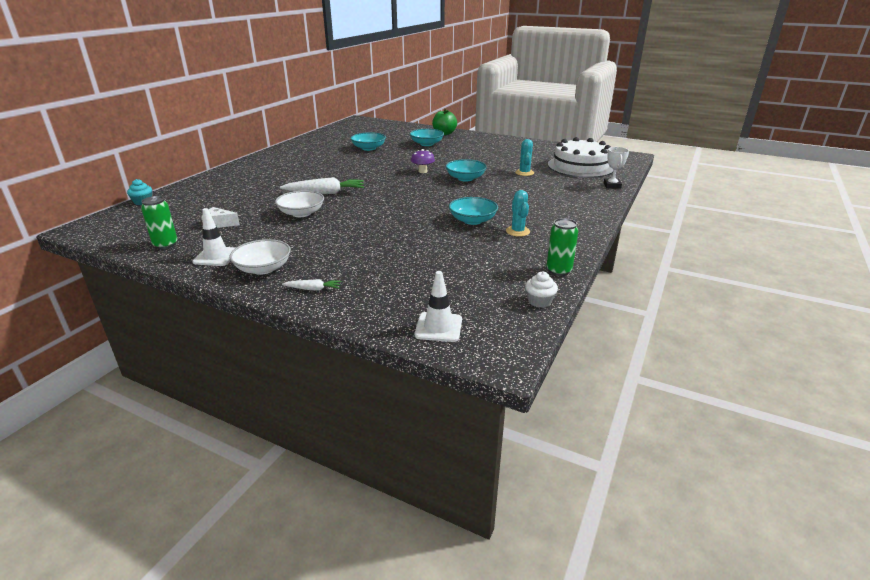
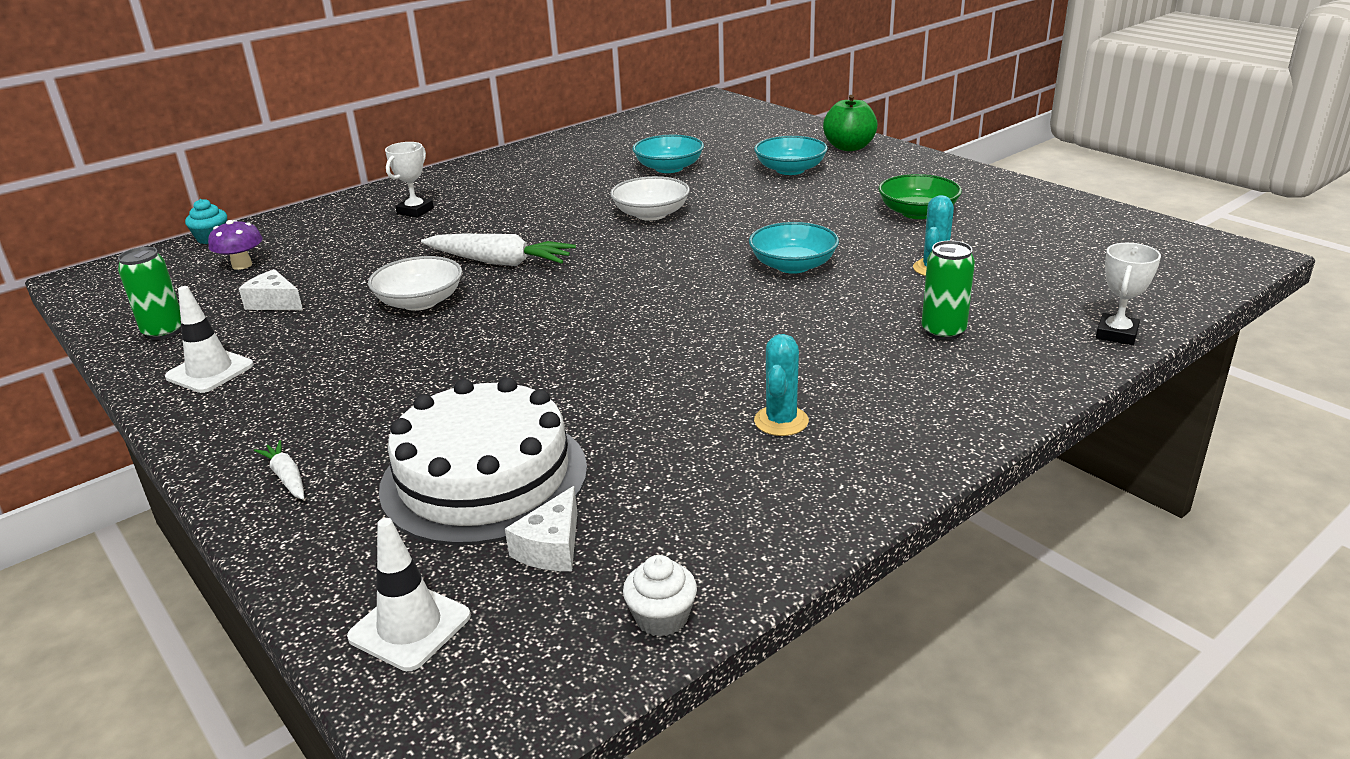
camera: 25 degrees right, 0 degrees up
white bowl [229,239,291,275] -> white bowl moved to [610,176,690,221]
white carrot [282,279,341,290] -> white carrot turned 150 degrees counterclockwise [254,440,304,500]
purple mushroom [411,149,435,173] -> purple mushroom moved to [208,220,262,270]
turquoise bowl [449,197,498,225] -> none
green can [547,218,578,276] -> green can moved to [922,240,975,340]
white cake [548,137,613,178] -> white cake moved to [379,377,587,545]
none -> white trophy [385,142,434,218]
none -> white cheese [505,486,577,571]
none -> green bowl [878,174,962,219]

